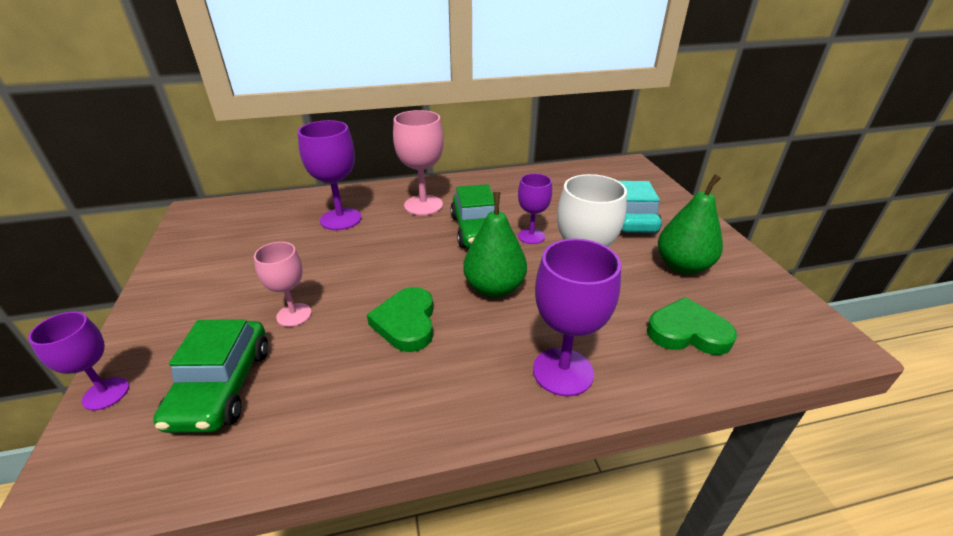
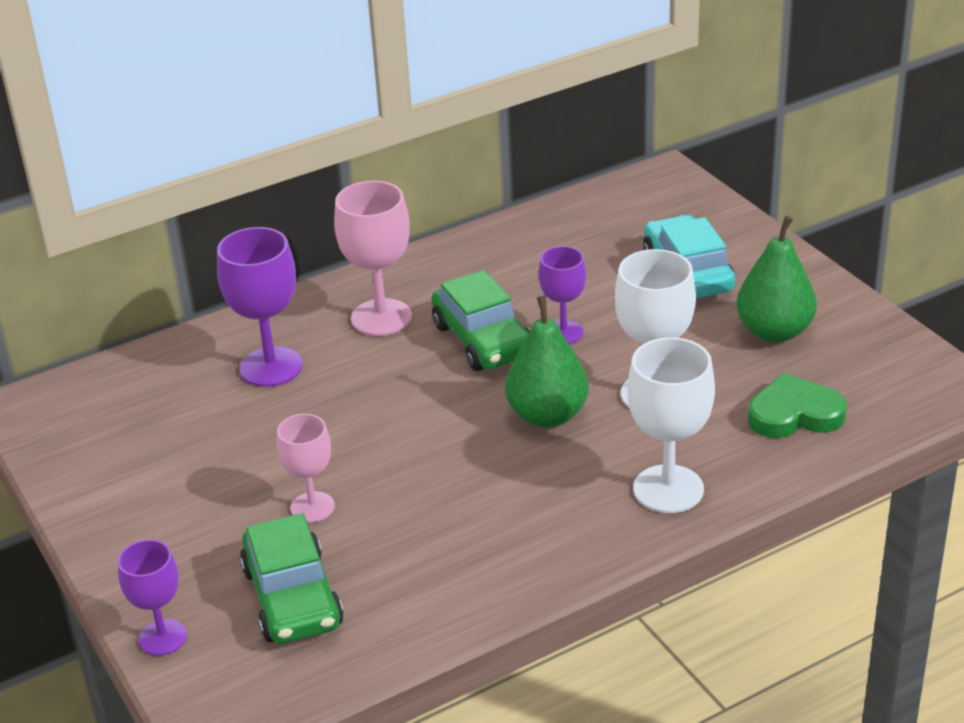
camera: 15 degrees left, 0 degrees up
green heart [367,287,433,352] -> none
purple goblet [533,239,621,396] -> white goblet [627,337,715,513]

